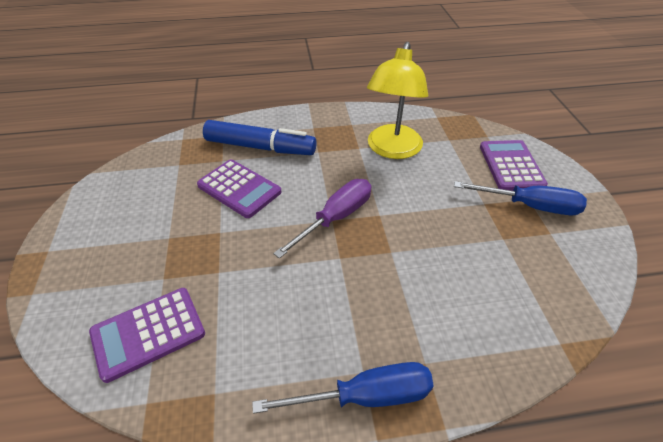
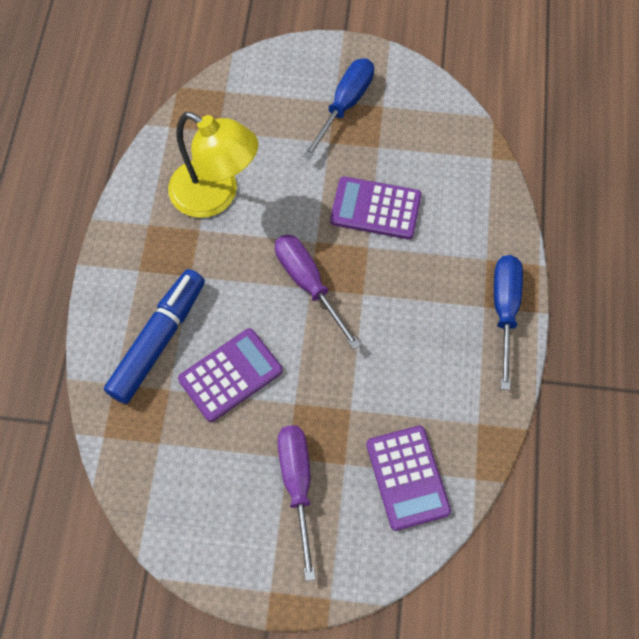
camera: 75 degrees left, 20 degrees up
purple calculator [480,140,548,191] -> purple calculator moved to [330,176,422,239]
none -> purple screwdriver [277,425,315,581]

